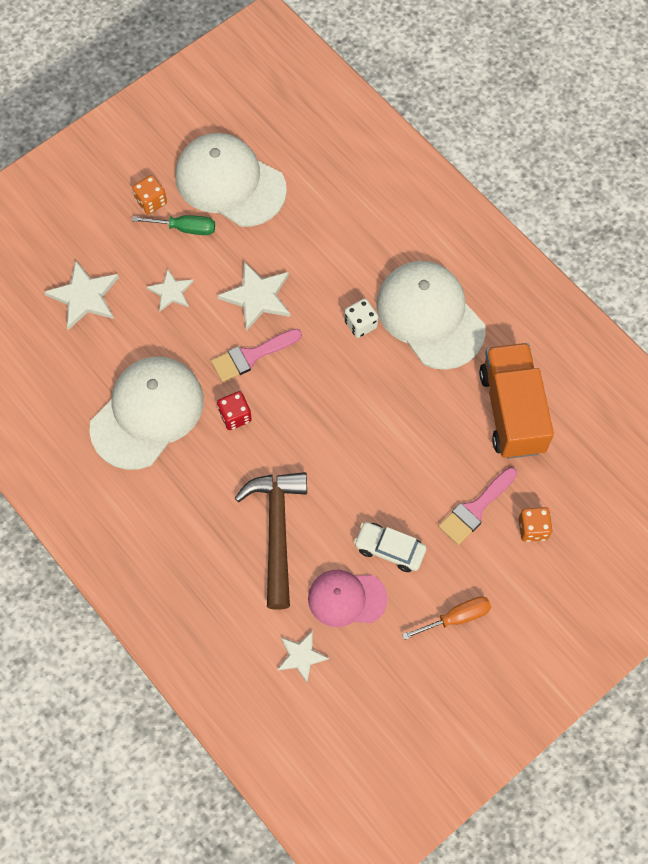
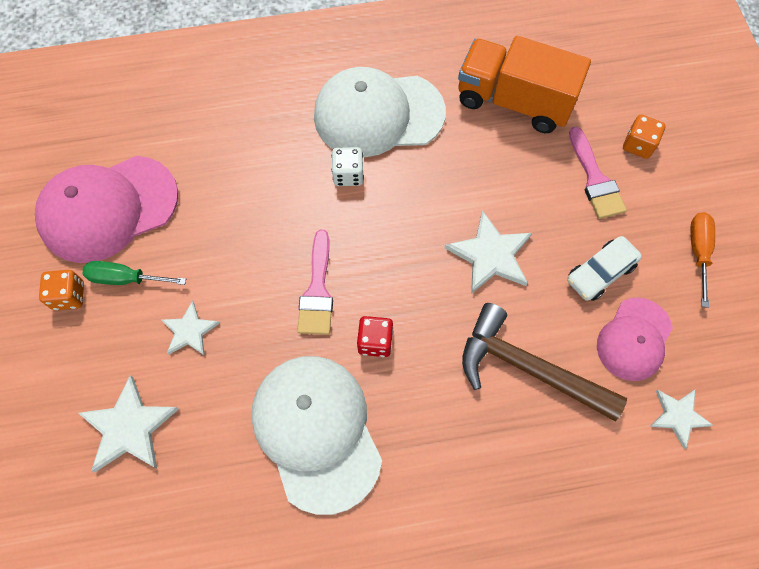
camera: 60 degrees left, 0 degrees up
green screwdriver [132,215,215,235] -> green screwdriver turned 120 degrees counterclockwise [83,261,186,285]
white cap [175,133,287,227] -> pink cap [35,156,178,263]
white star [217,261,290,331] -> white star moved to [445,210,532,294]

